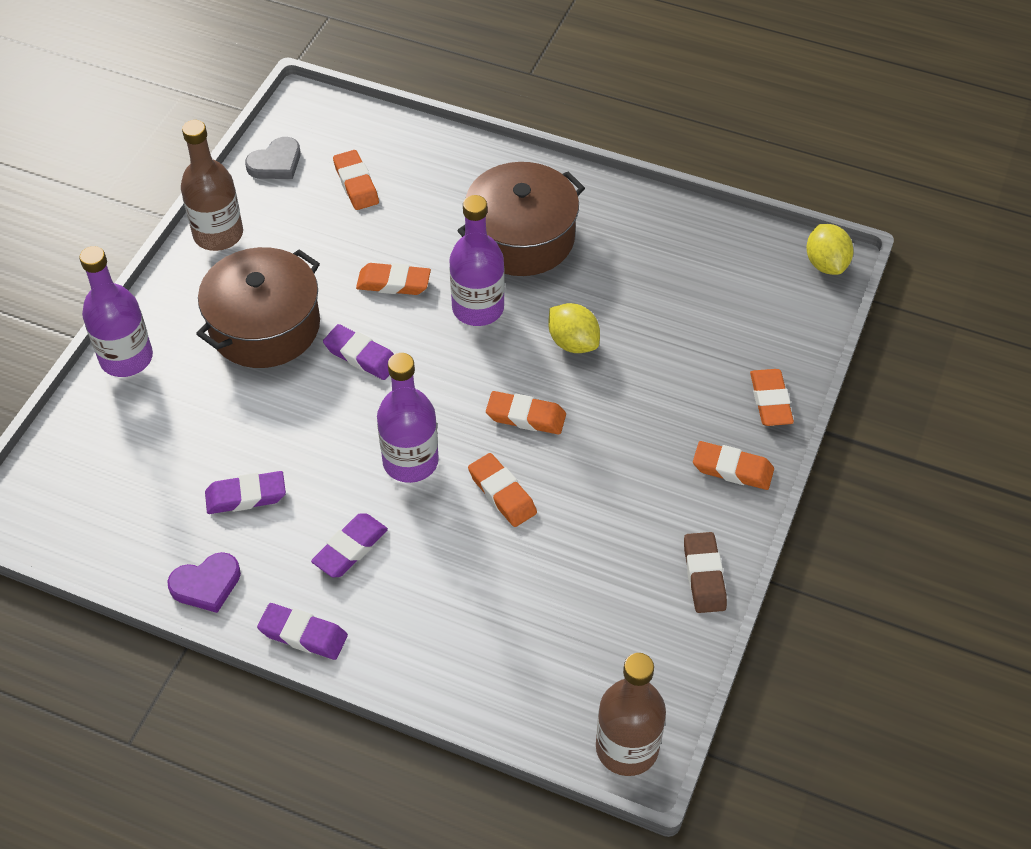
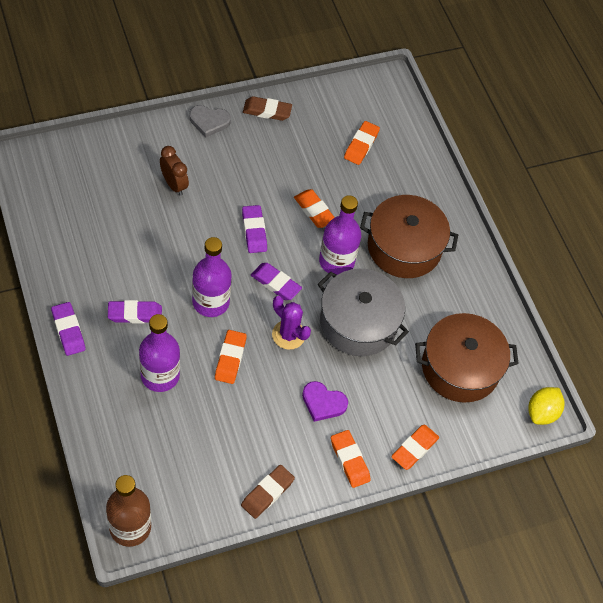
camera: 40 degrees right, 5 degrees up
purple bottle [79,246,153,377] -> purple bottle moved to [139,314,180,392]
purple heart [167,552,241,613] -> purple heart moved to [302,381,348,422]
brown bottle [181,120,243,251] -> brown eraser [243,96,292,121]
brown pot [196,247,320,368] -> brown pot moved to [415,313,519,403]
purple eraser [205,471,286,514] -> purple eraser moved to [251,263,302,300]
grey heart [245,137,301,179] -> grey heart moved to [189,105,231,138]
orange eraser [486,391,566,434] -> purple cactus [272,296,311,350]
yellow lemon [548,303,600,353] -> grey pot [318,269,409,356]
none -> brown clock [160,146,189,196]

